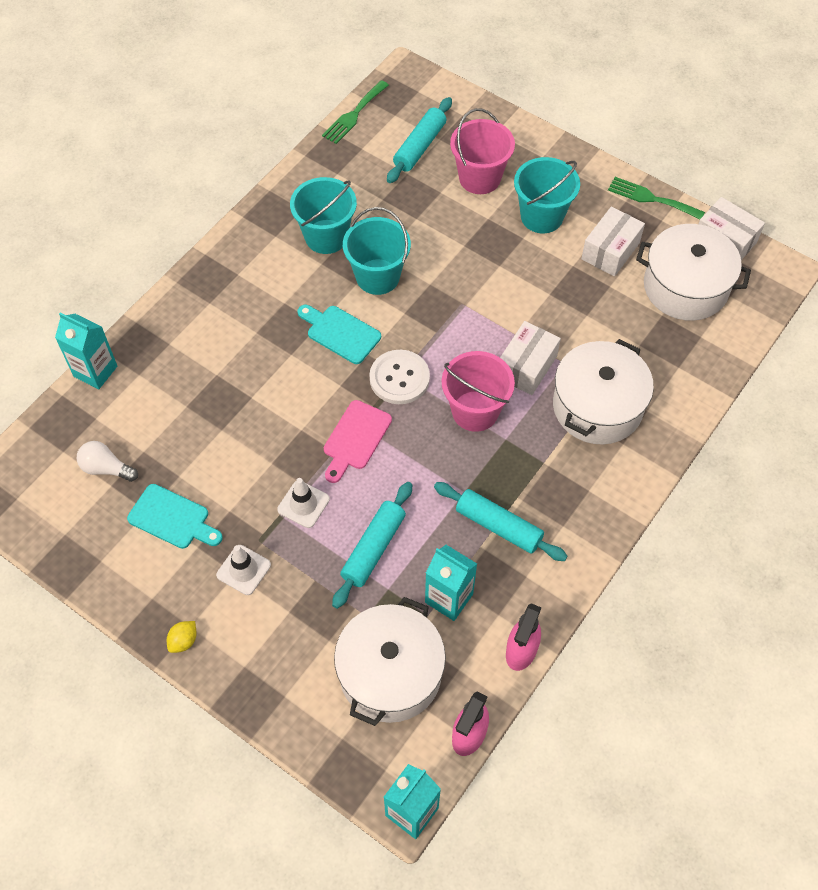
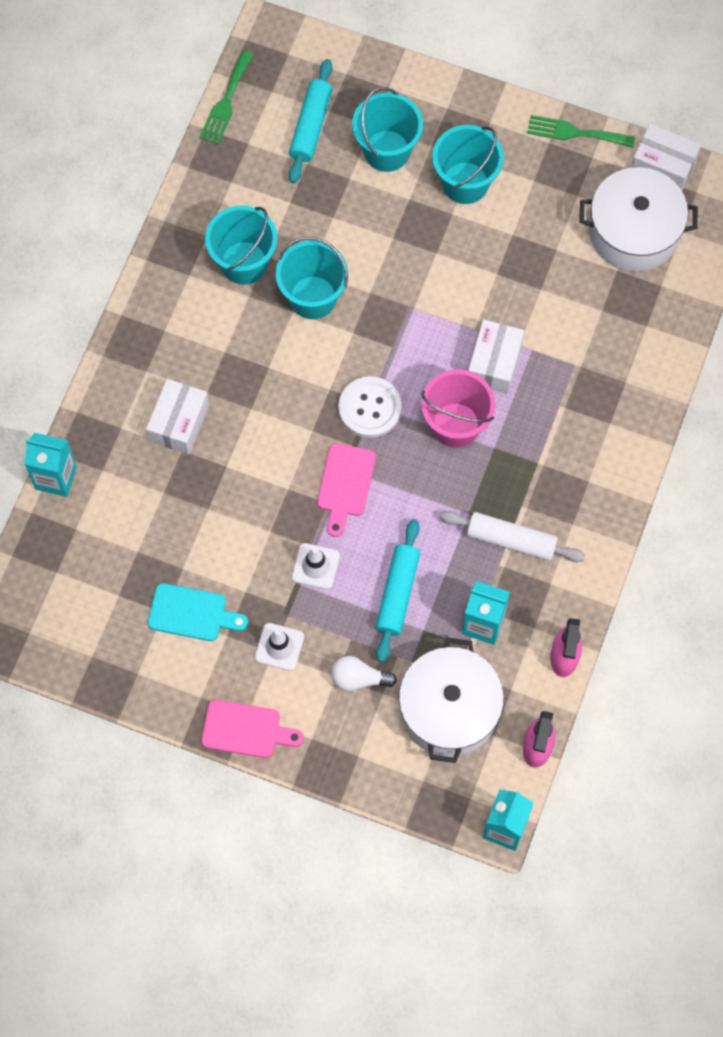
camera: 15 degrees left, 10 degrees up
white light bulb [77,441,138,482] -> white light bulb moved to [331,656,397,691]
yellow lemon [167,621,197,653] -> pink cutting board [202,700,304,758]
turquoise cutting board [298,305,381,364] -> none
turquoise rolling pin [434,482,568,561] -> white rolling pin [439,511,585,562]
pink bucket [450,108,515,194] -> turquoise bucket [352,87,423,172]
white pot [553,339,654,444] -> none
white box [581,206,645,276] -> white box moved to [146,379,209,455]

